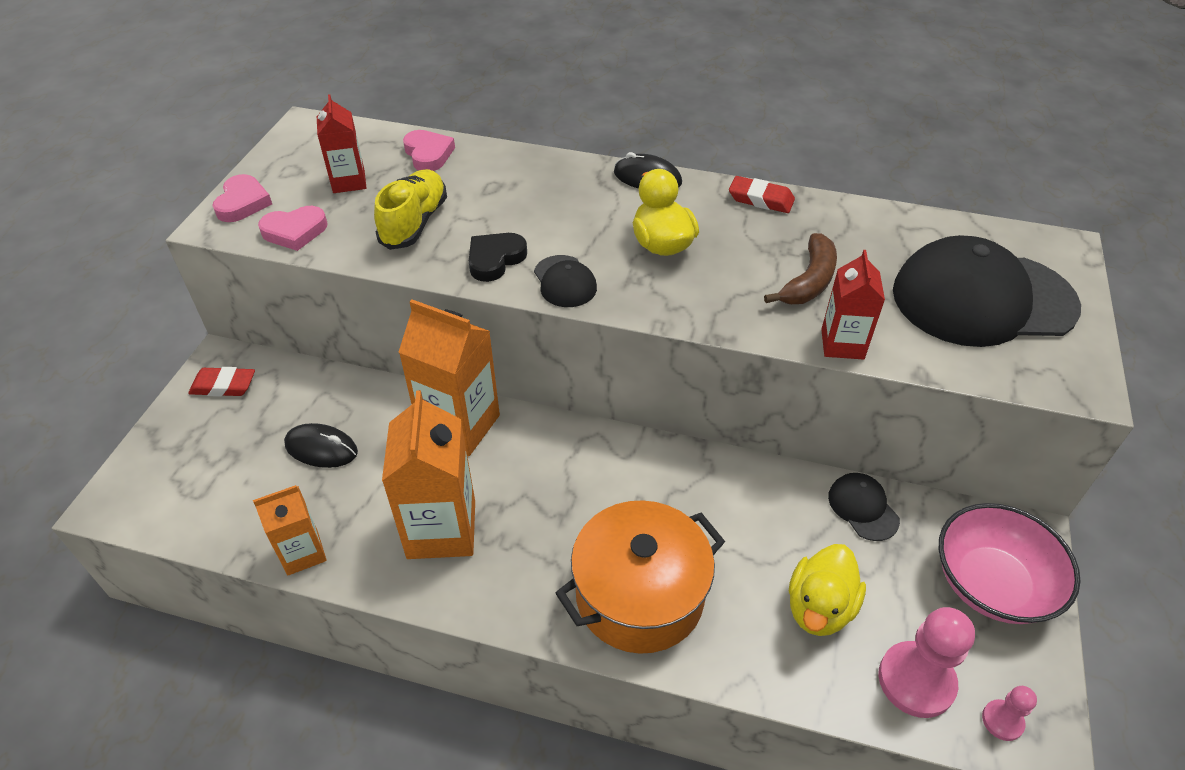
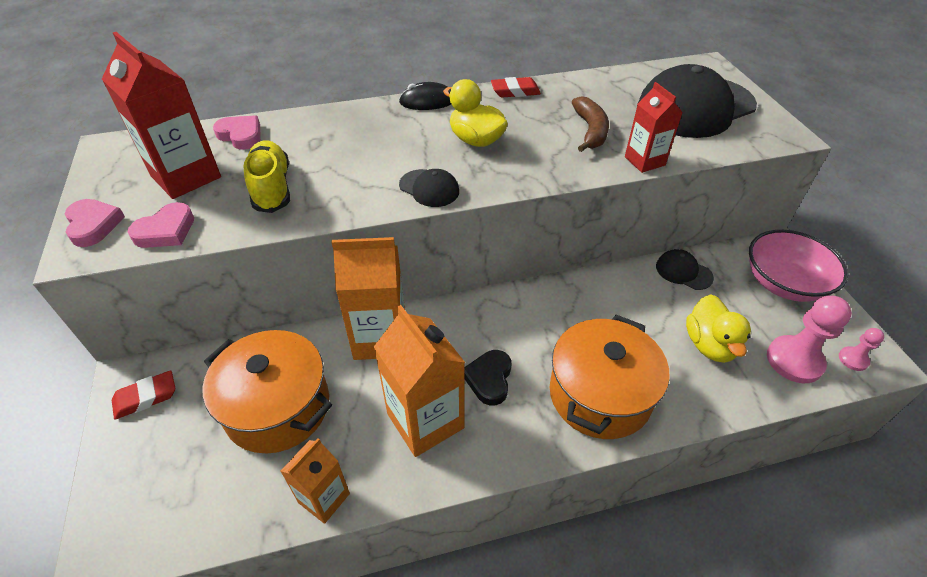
camera: 30 degrees left, 0 degrees up
black mouse [284,423,358,468] -> orange pot [202,330,332,453]
red carton [317,94,366,193] -> red carton [102,32,221,199], size x1.71
black heart [469,233,527,282] -> black heart moved to [465,350,512,405]

